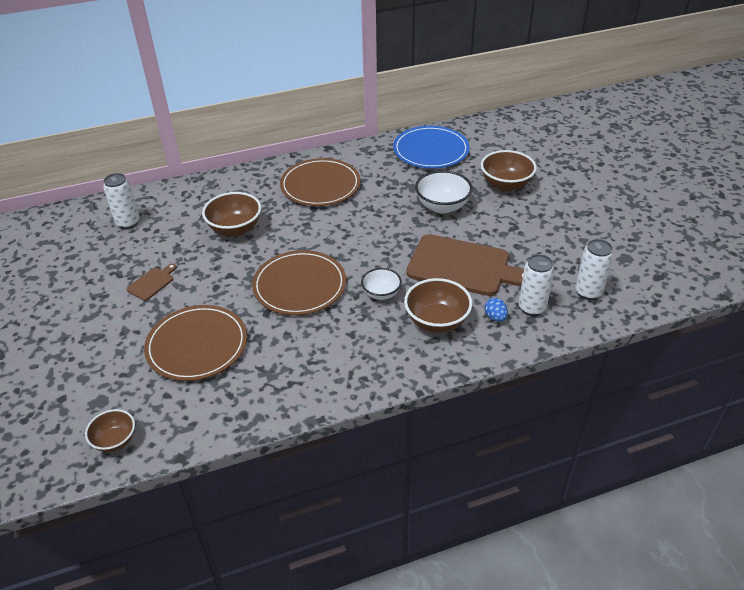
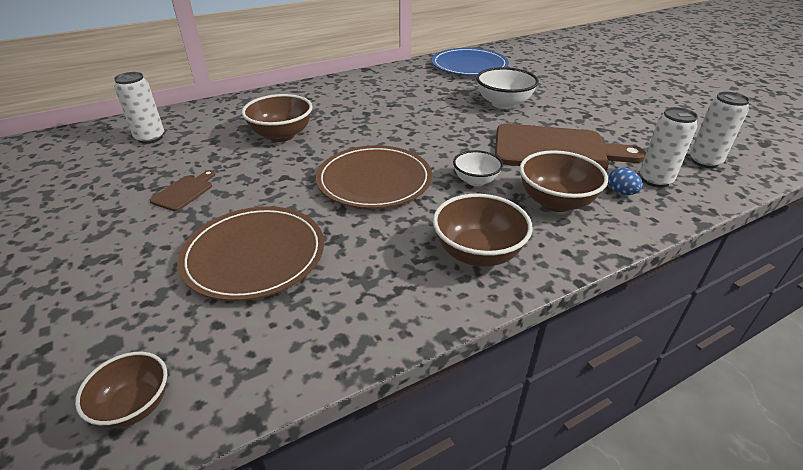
camera: 10 degrees left, 5 degrees down
brown plate [280,158,360,206] -> none
brown bowl [481,150,537,192] -> brown bowl moved to [433,194,533,267]

